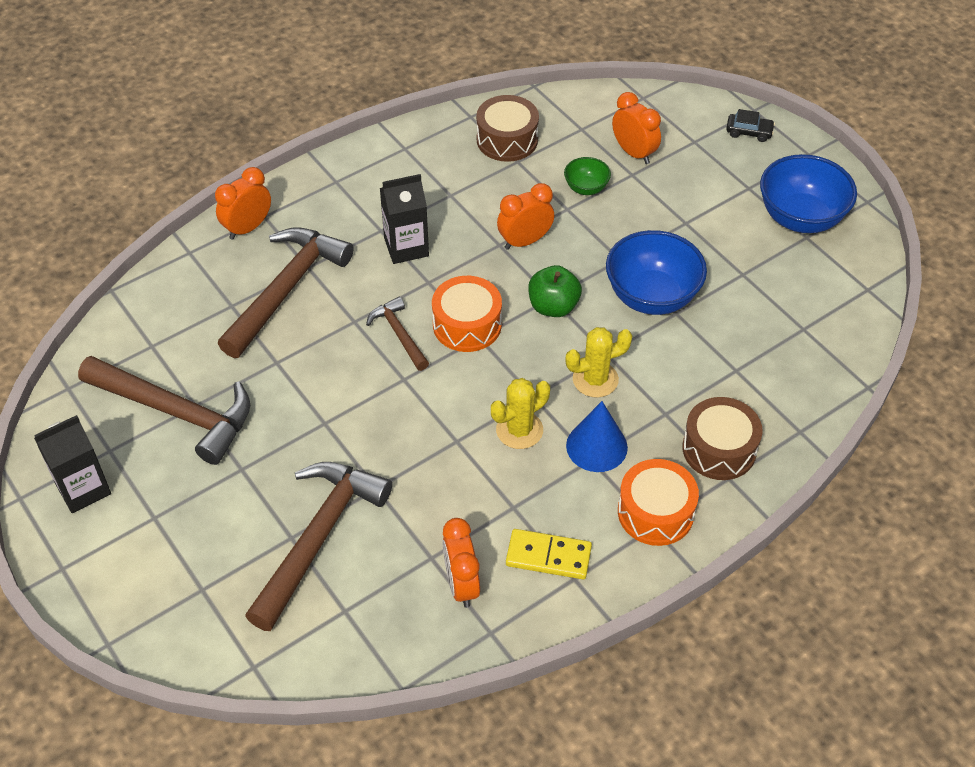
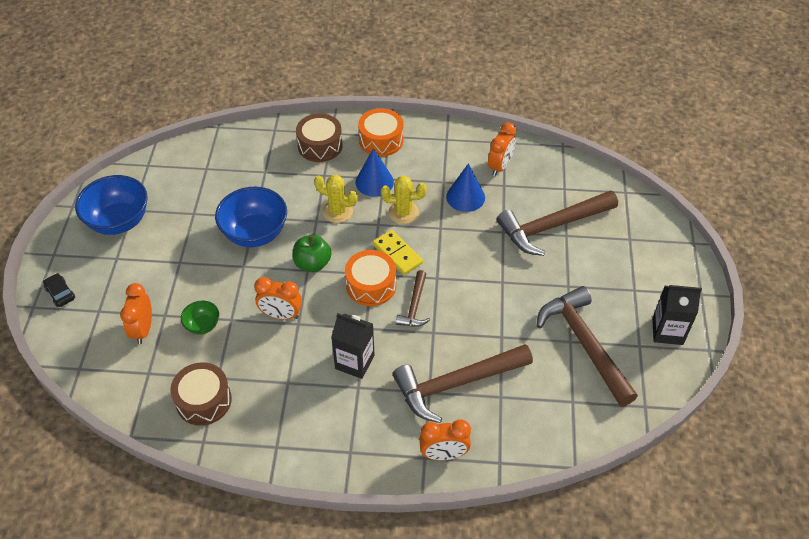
camera: 140 degrees left, 0 degrees up
yellow domino [506,529,592,579] -> yellow domino moved to [373,230,423,275]
none -> blue cone [446,163,485,212]

